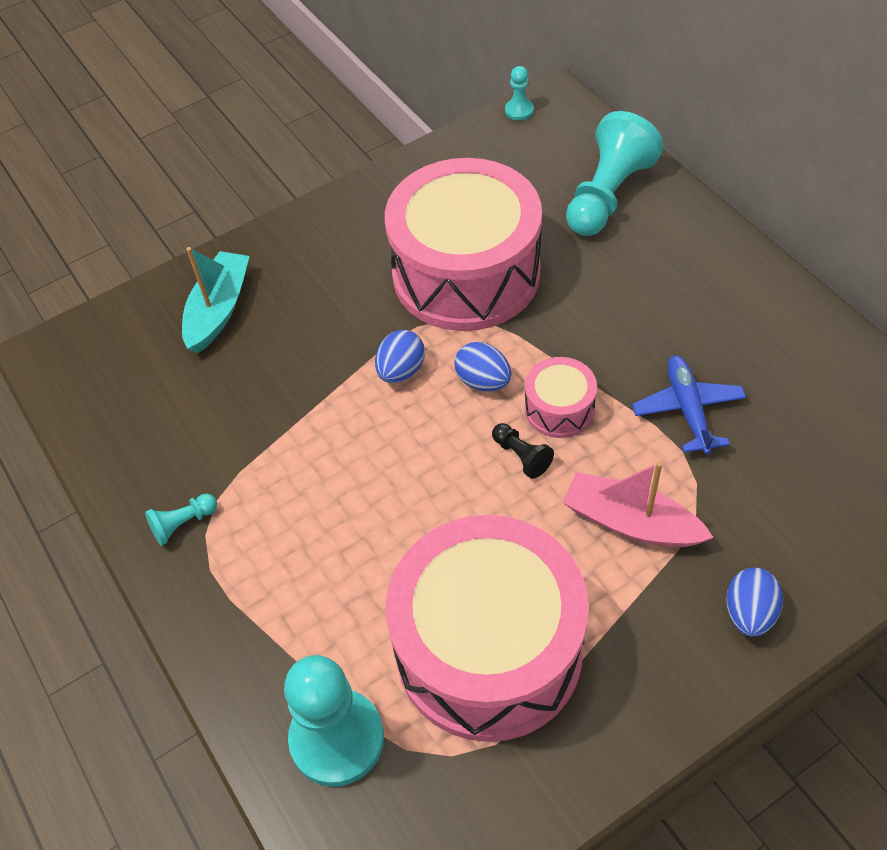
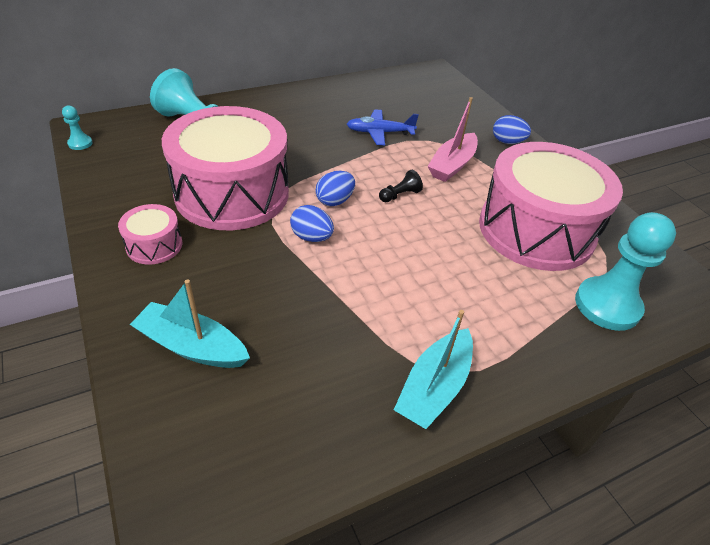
camera: 90 degrees left, 10 degrees down
turquoise pawn [145,493,217,546] -> turquoise boat [394,310,473,429]
pink drum [525,357,597,438] -> pink drum moved to [118,204,182,264]

